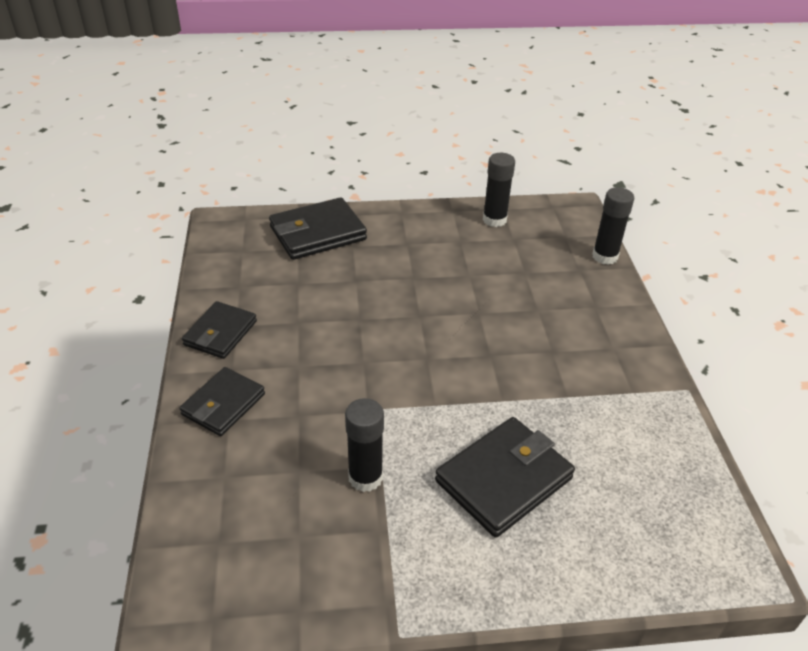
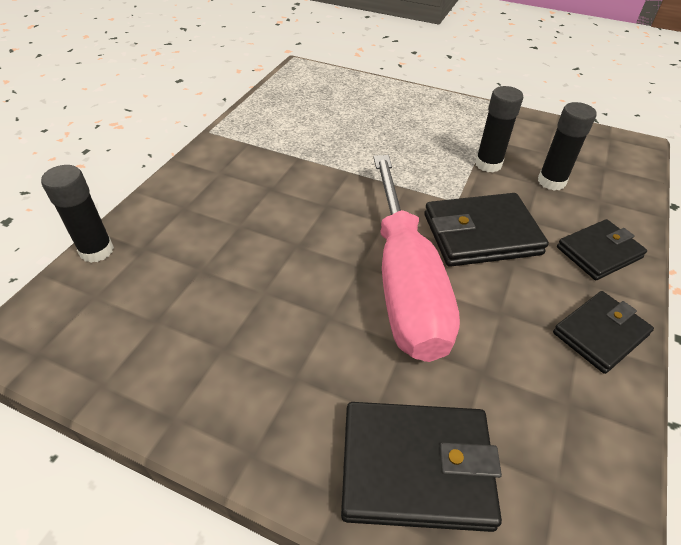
camera: 150 degrees left, 5 degrees up
black wallet [435,417,575,538] -> black wallet moved to [424,193,549,267]
black glue stick [483,153,515,227] -> black glue stick moved to [538,102,596,191]
none -> pink screwdriver [373,155,460,362]

